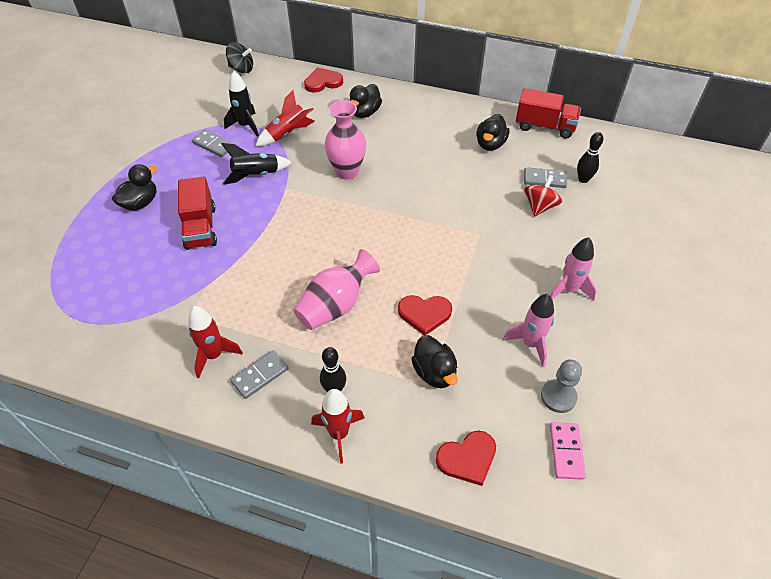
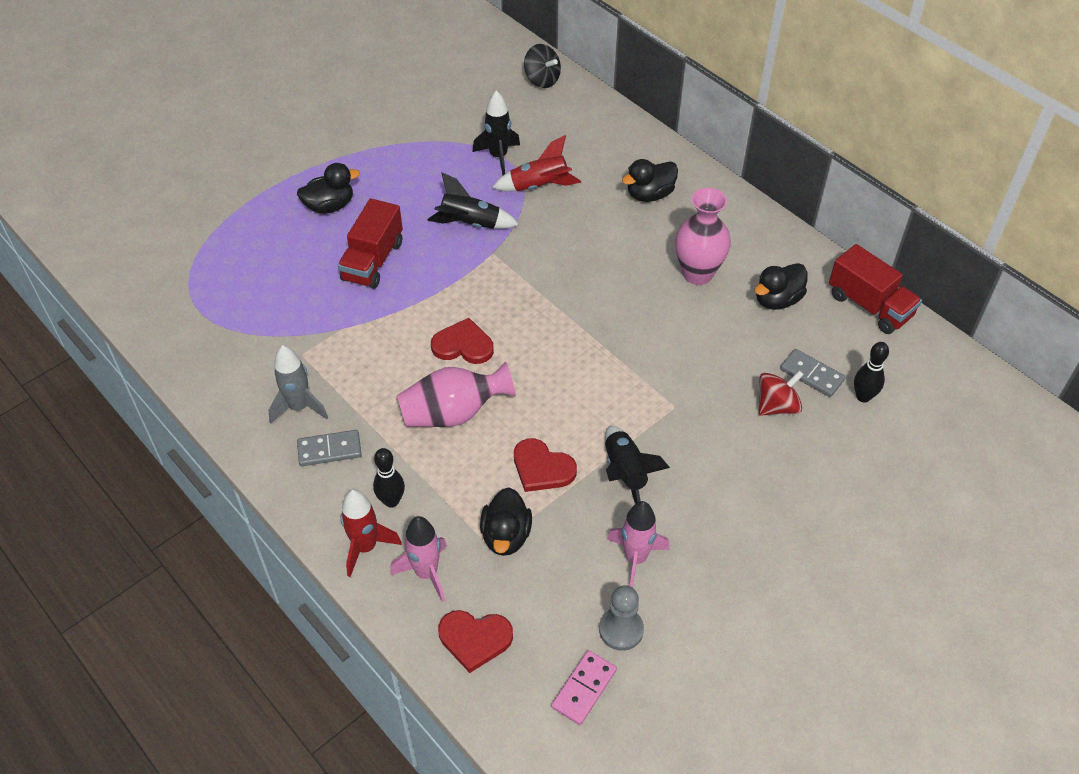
camera: 30 degrees right, 0 degrees up
red rocket [188,306,243,378] -> grey rocket [268,345,328,423]
grey domino [192,130,234,157] -> none
red heart [304,67,343,93] -> red heart moved to [431,318,494,364]
pink vase [324,100,366,180] -> pink vase moved to [675,188,731,285]
pink rocket [550,237,597,301] -> pink rocket moved to [390,516,447,602]
none -> black rocket [605,426,670,504]

